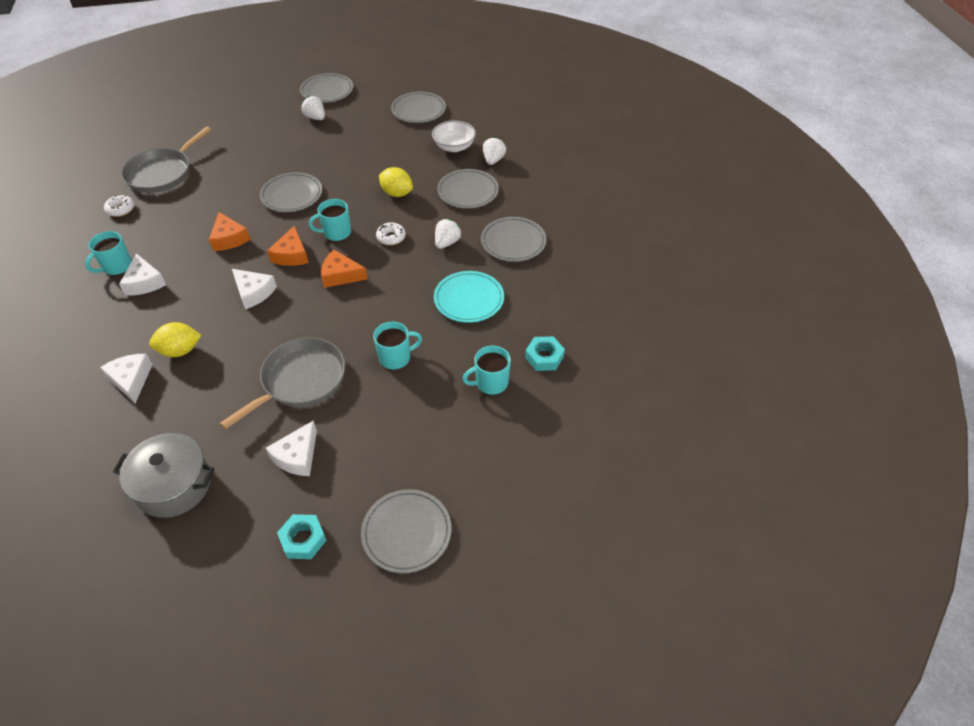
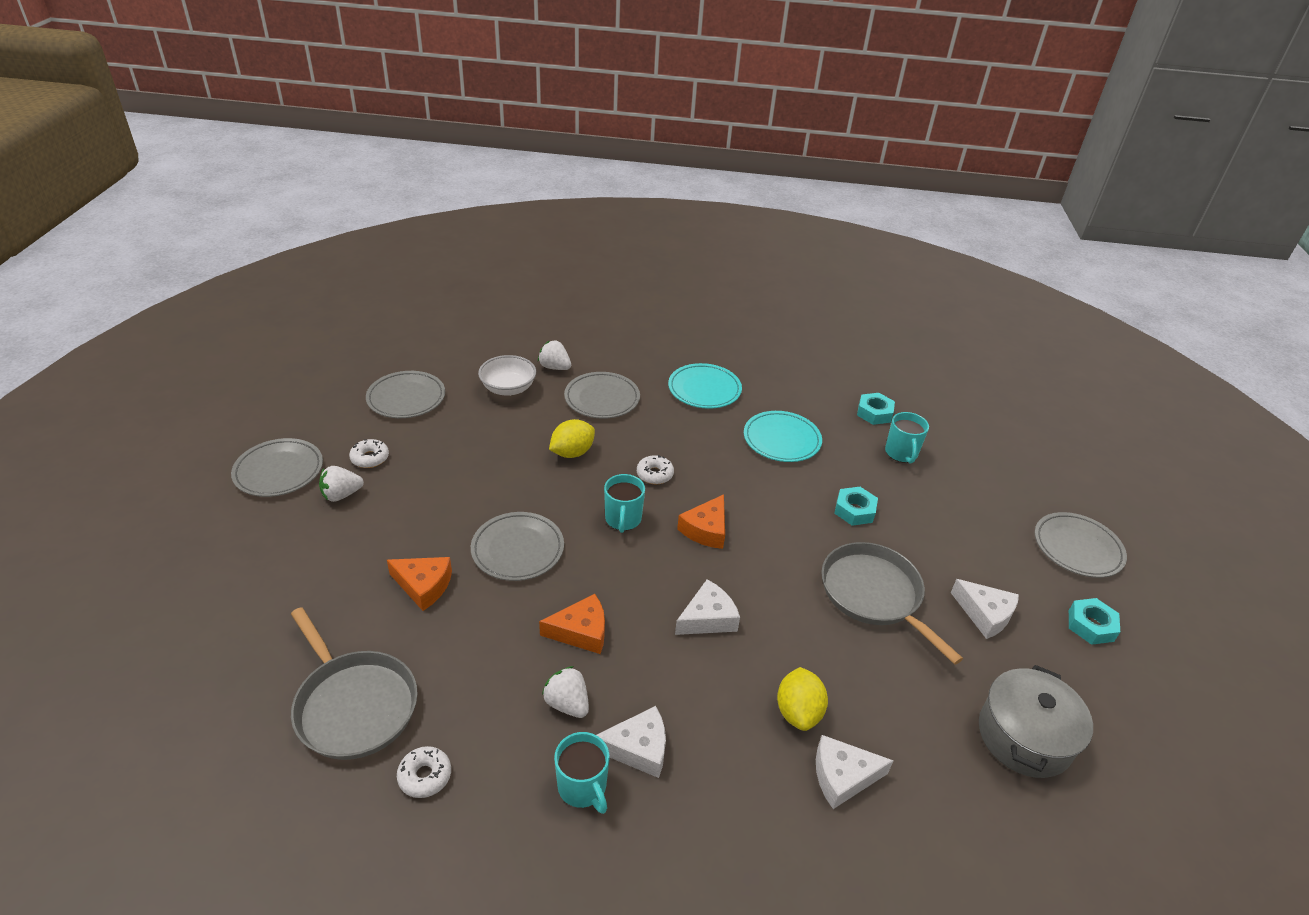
camera: 75 degrees left, 10 degrees down
orange cheese [267,226,308,266] -> orange cheese moved to [387,557,452,611]
turquoise mug [373,322,422,370] -> turquoise nut [834,487,878,526]
white strawberry [435,219,462,249] -> white strawberry moved to [542,666,589,718]
grey plate [481,217,547,262] -> turquoise plate [668,363,742,409]
none -> white donut [349,439,389,468]

